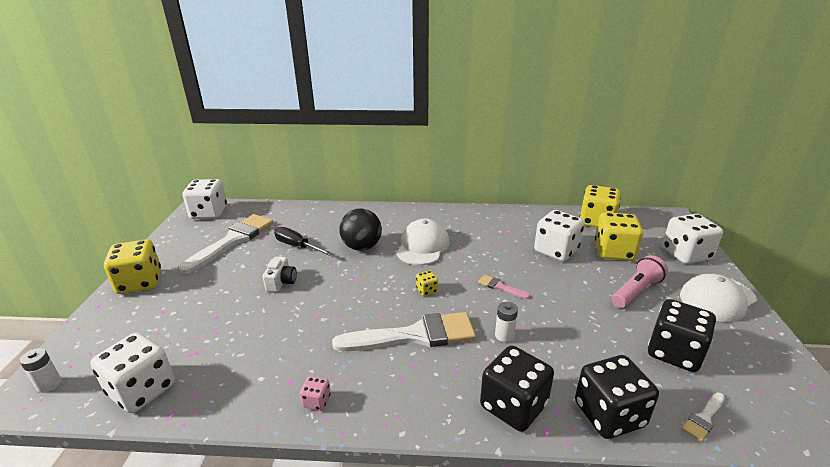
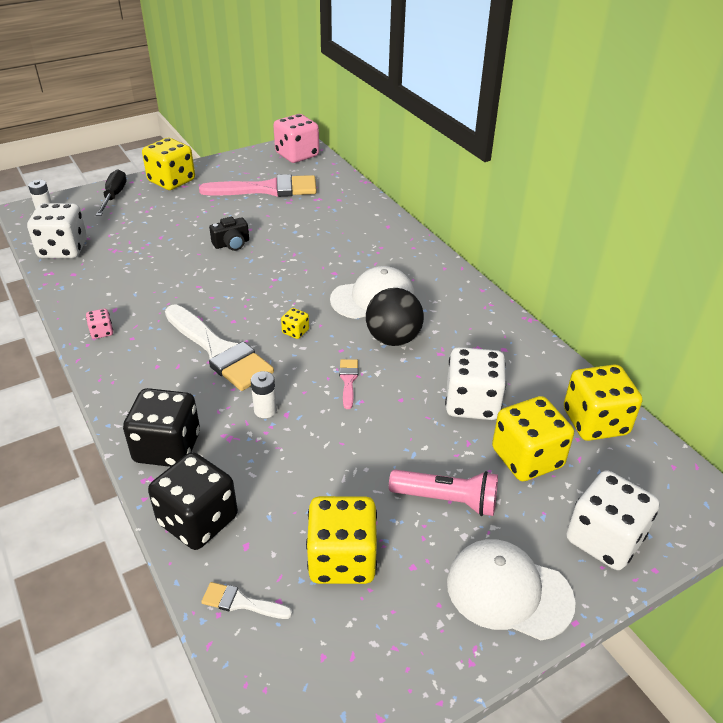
camera: 55 degrees right, 10 degrees up
white brush [179,214,273,274] -> pink brush [199,174,317,197]
white dice [183,179,227,219] -> pink dice [273,114,319,163]
white camera [263,257,297,292] -> black camera [209,217,249,251]
black screwdriver [274,227,333,256] -> black screwdriver moved to [96,169,126,216]
black ball [339,209,382,251] -> black ball moved to [366,288,424,346]
black dice [648,299,716,372] -> yellow dice [306,496,377,584]

